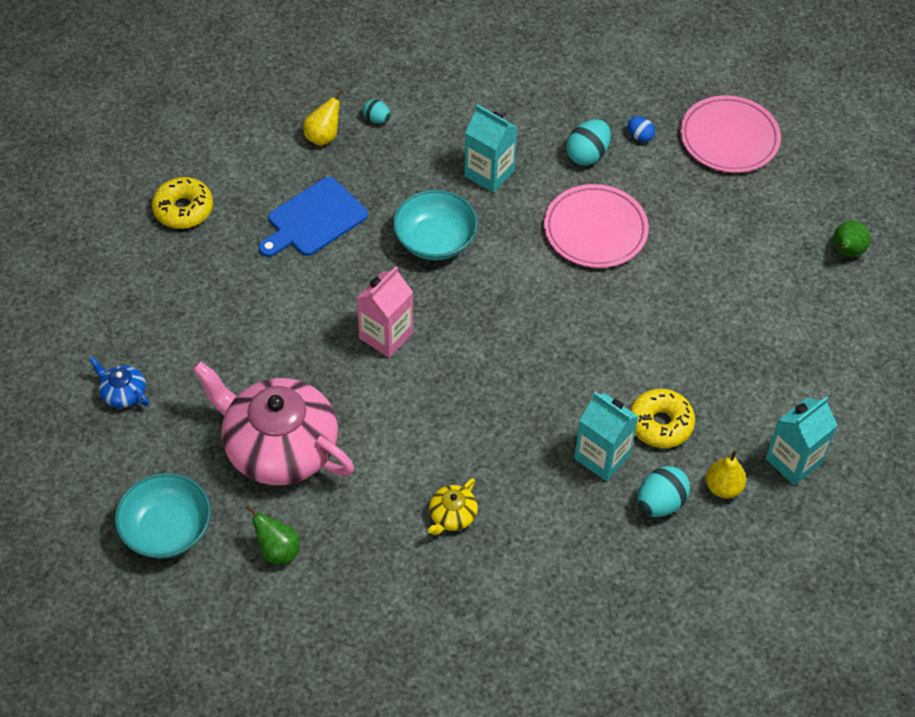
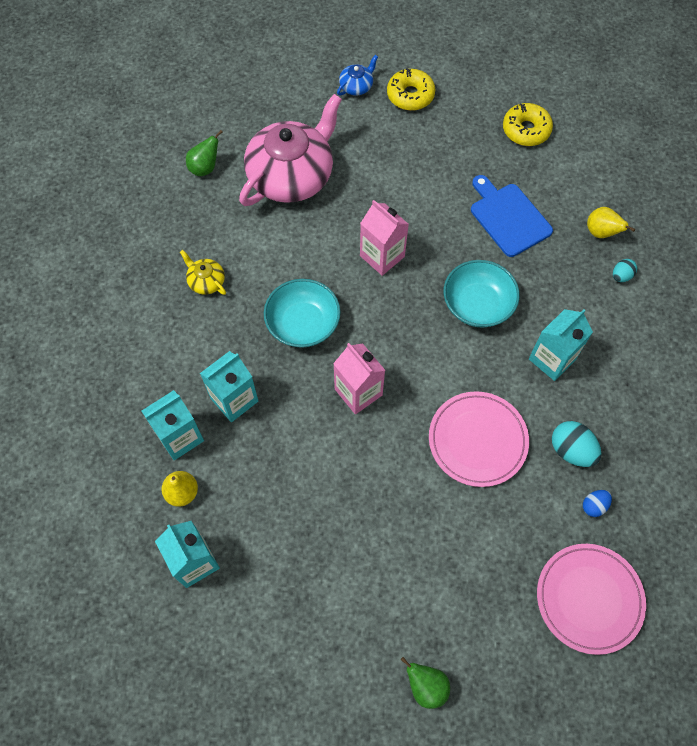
camera: 100 degrees right, 10 degrees up
turquoise bowl [115,473,211,559] -> turquoise bowl moved to [264,279,341,348]
yellow donut [630,389,695,448] -> yellow donut moved to [387,68,435,111]
turquoise egg [638,466,690,517] -> turquoise carton [141,390,204,460]
none -> pink carton [333,343,385,414]

